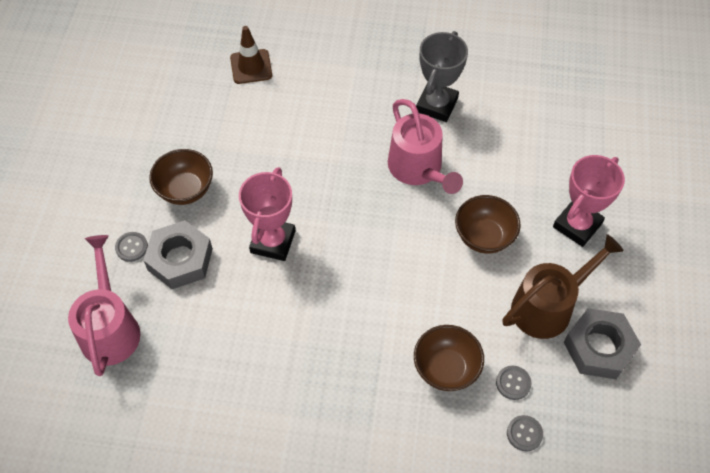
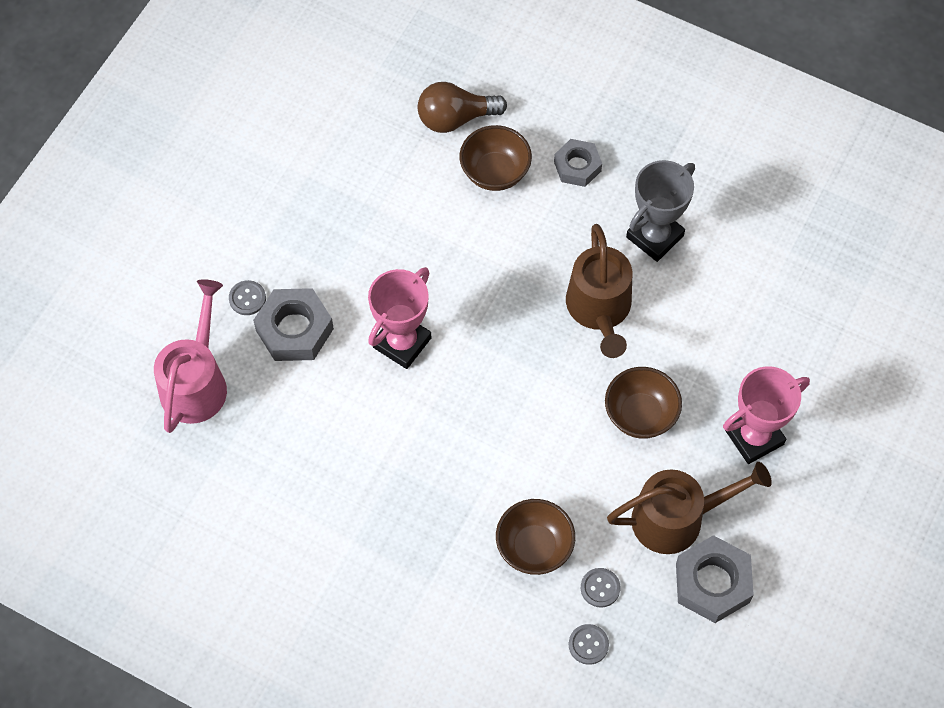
camera: 20 degrees right, 5 degrees up
brown bowl [149,149,213,205] -> brown bowl moved to [460,125,532,191]
brown traffic cone [230,26,272,84] -> brown light bulb [418,82,507,133]
pink watering can [388,99,463,194] -> brown watering can [566,224,632,358]
none -> grey nut [554,139,602,187]

